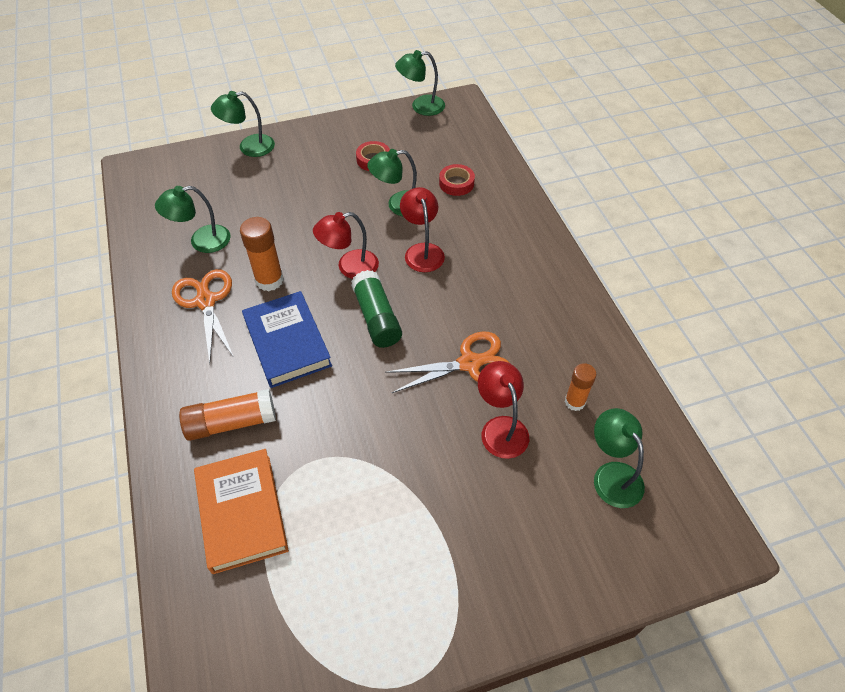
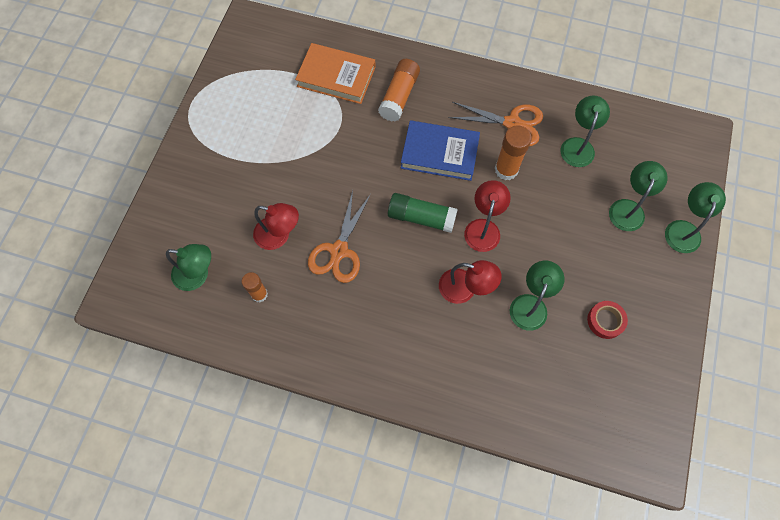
camera: 125 degrees right, 15 degrees up
green lamp [395,50,445,116] -> green lamp moved to [609,161,668,231]
red tape [439,164,475,196] -> none

